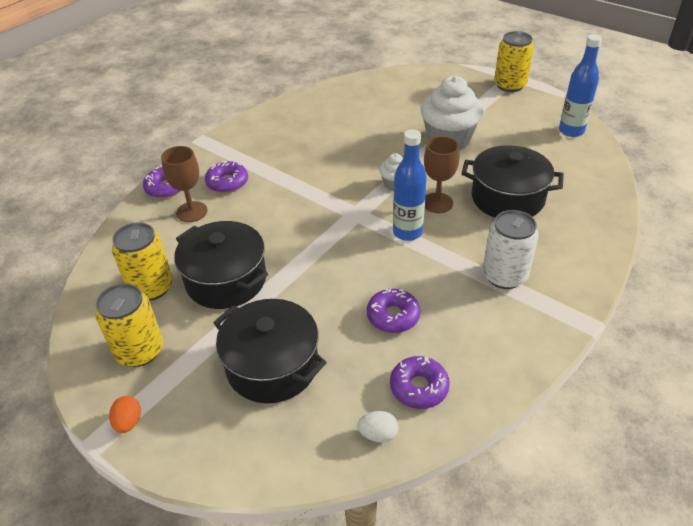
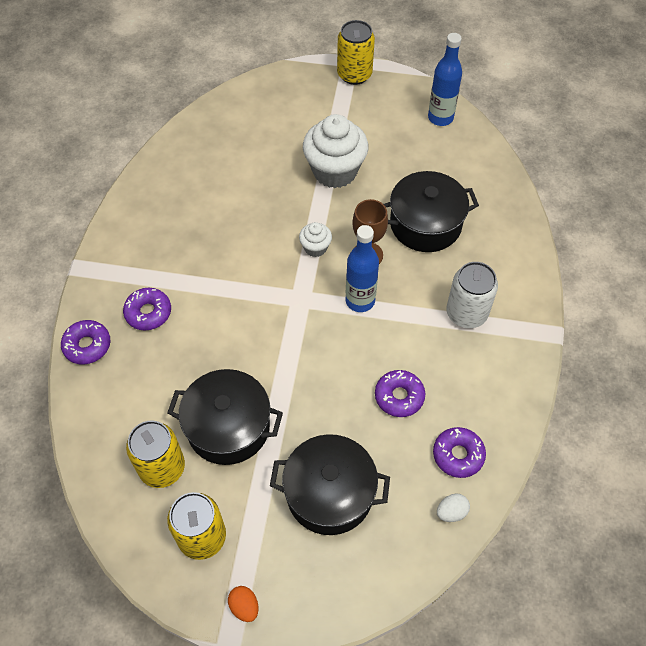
camera: 30 degrees left, 15 degrees up
brown goblet [161,146,208,222] -> none

